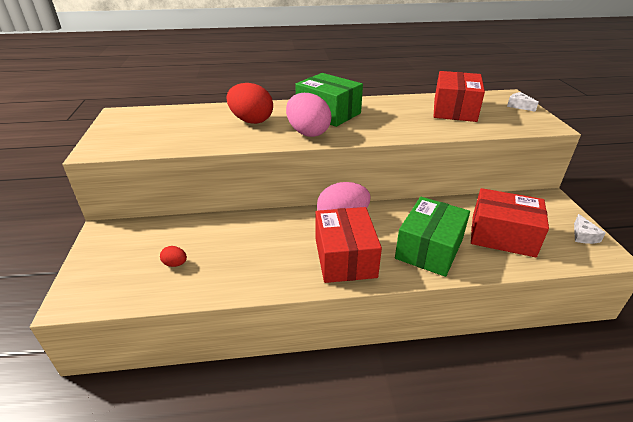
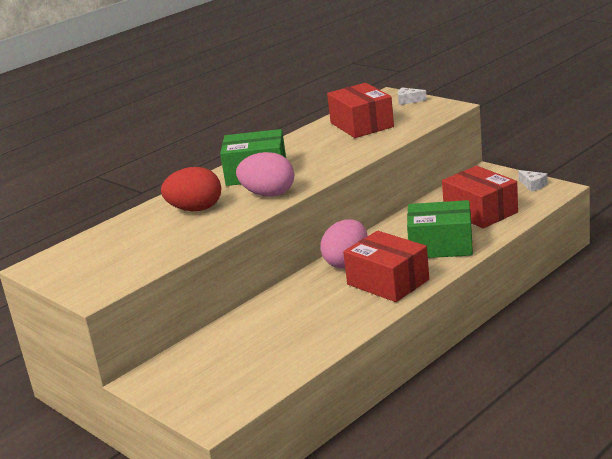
camera: 35 degrees left, 10 degrees down
red egg [160,246,187,267] -> none
green box [395,197,470,277] -> green box turned 75 degrees counterclockwise [407,200,473,258]
red box [471,188,549,257] -> red box turned 75 degrees clockwise [442,166,518,228]

